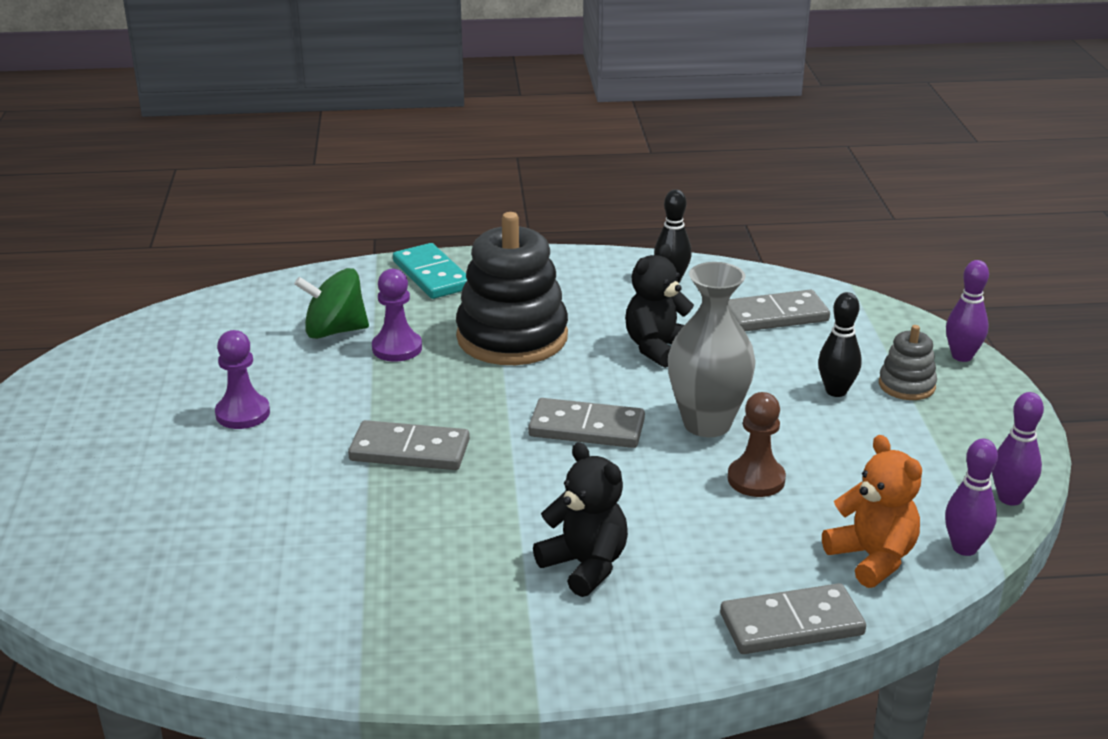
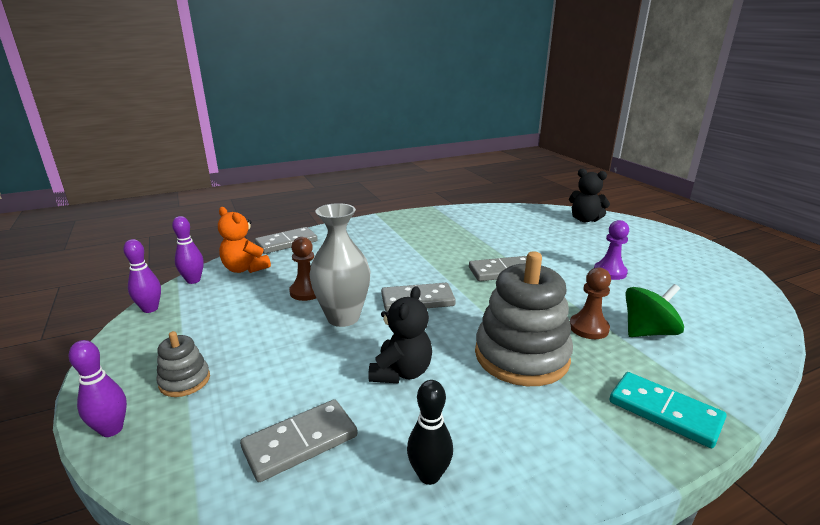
camera: 160 degrees right, 5 degrees down
purple pawn [372,269,422,361] -> brown pawn [570,267,611,339]
black stacking toy [456,212,568,365] -> grey stacking toy [475,251,573,386]
black teddy bear [533,442,628,597] -> black teddy bear moved to [569,168,610,222]
black bowling pin [818,292,862,397] -> none

